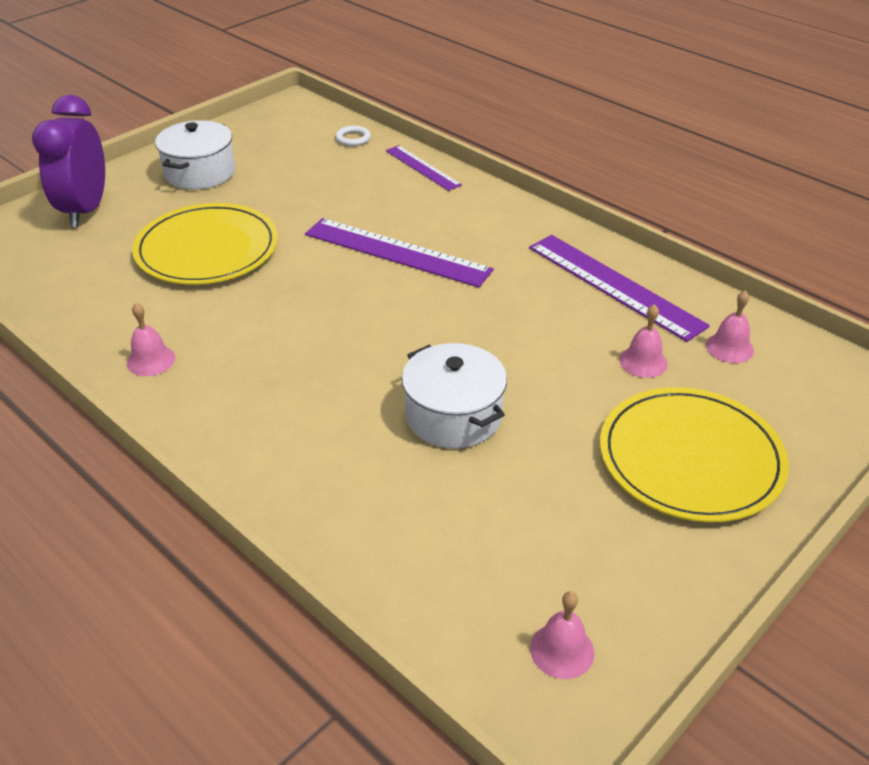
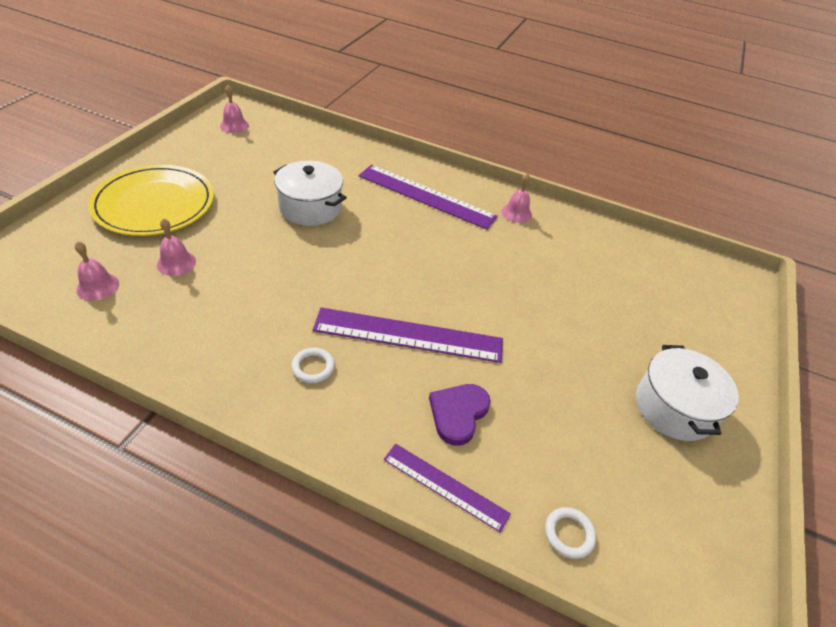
camera: 155 degrees right, 5 degrees up
purple clock [32,95,105,227] -> none
yellow plate [132,203,278,285] -> none
purple ruler [529,235,710,342] -> purple ruler moved to [359,165,498,230]
none -> white ring [291,348,335,383]
none -> purple heart [429,384,491,446]

